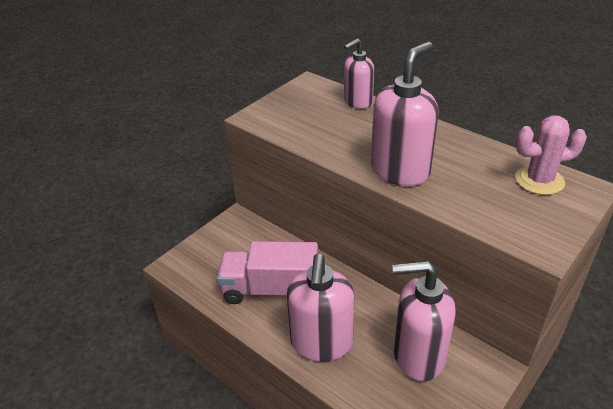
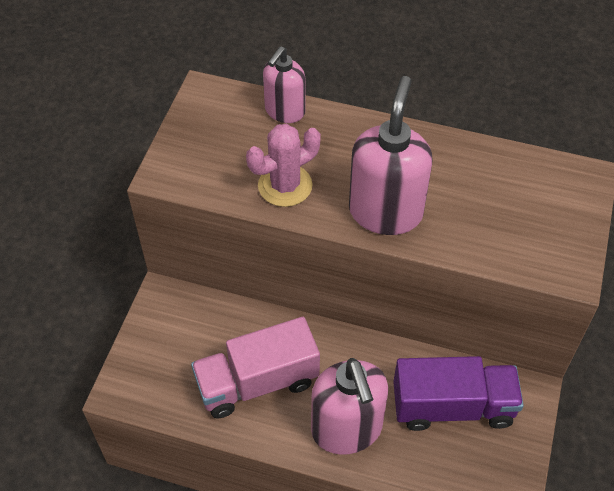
camera: 25 degrees left, 15 degrees up
pink soap dispenser [392,261,456,381] -> purple truck [393,356,524,431]
pink cactus [515,115,587,195] -> pink cactus moved to [246,123,321,207]

